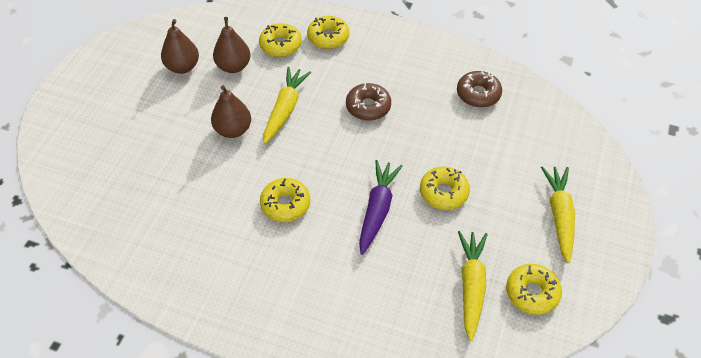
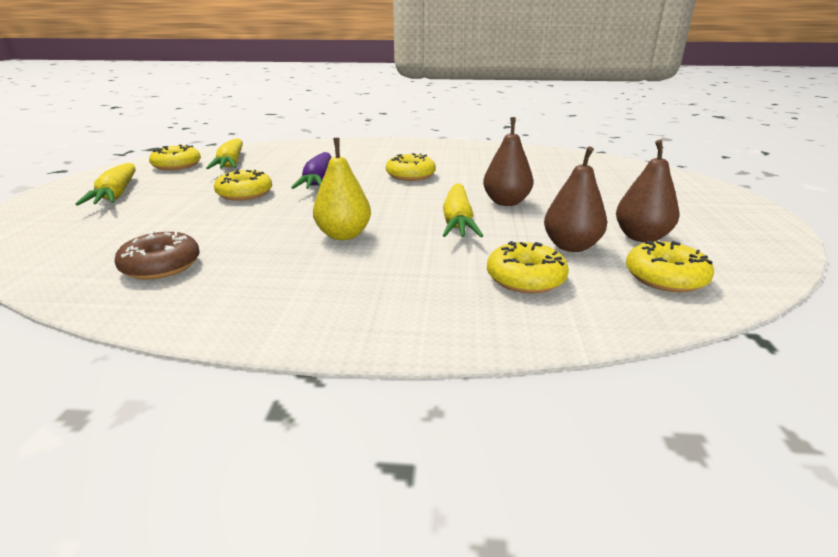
camera: 165 degrees right, 25 degrees down
yellow donut [307,16,349,49] -> yellow donut moved to [626,241,714,292]
brown donut [346,83,391,121] -> yellow pear [313,138,371,240]

